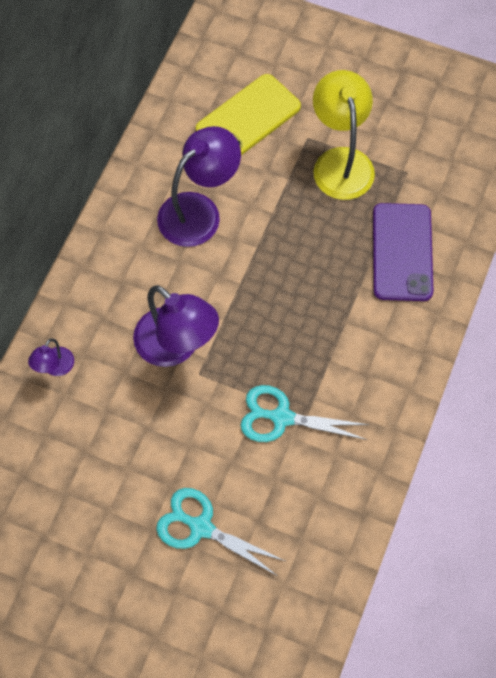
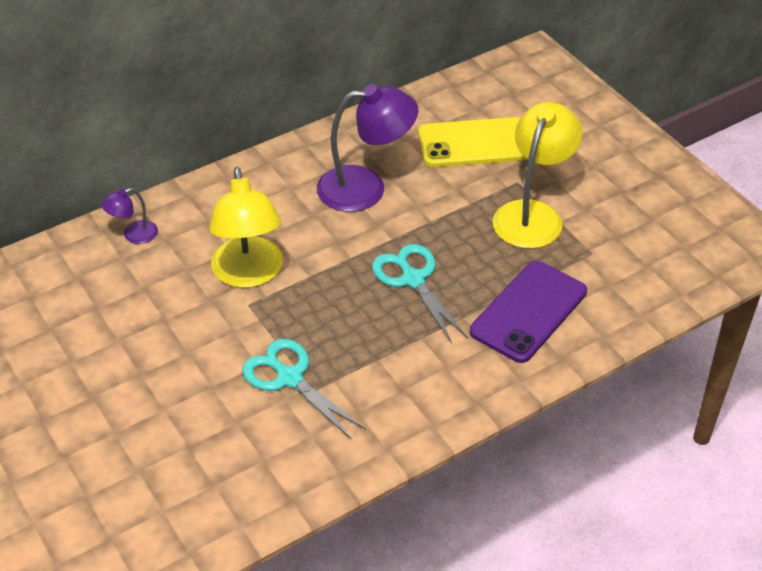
camera: 35 degrees right, 20 degrees down
purple lamp [133,285,219,367] -> yellow lamp [209,167,283,288]
turquoise scissors [156,488,285,576] -> turquoise scissors moved to [372,244,468,343]

